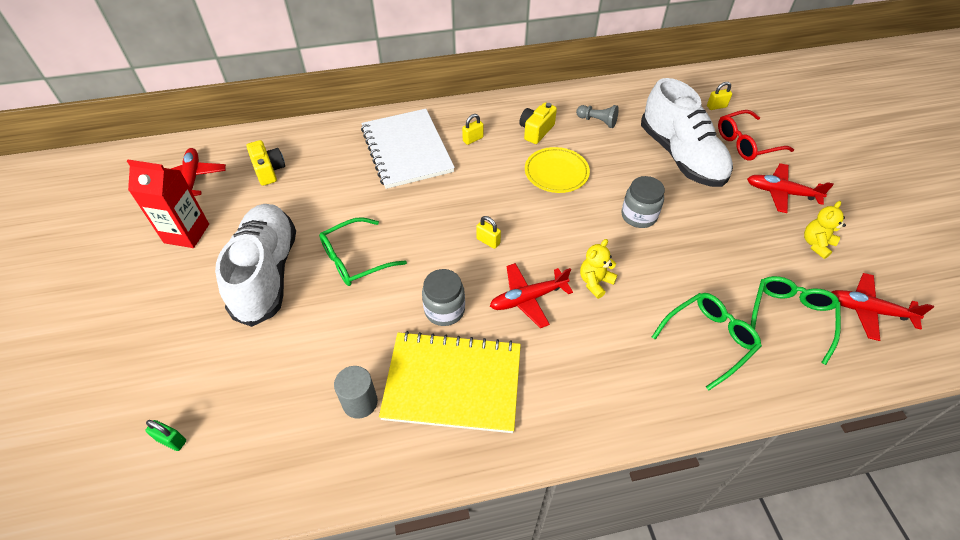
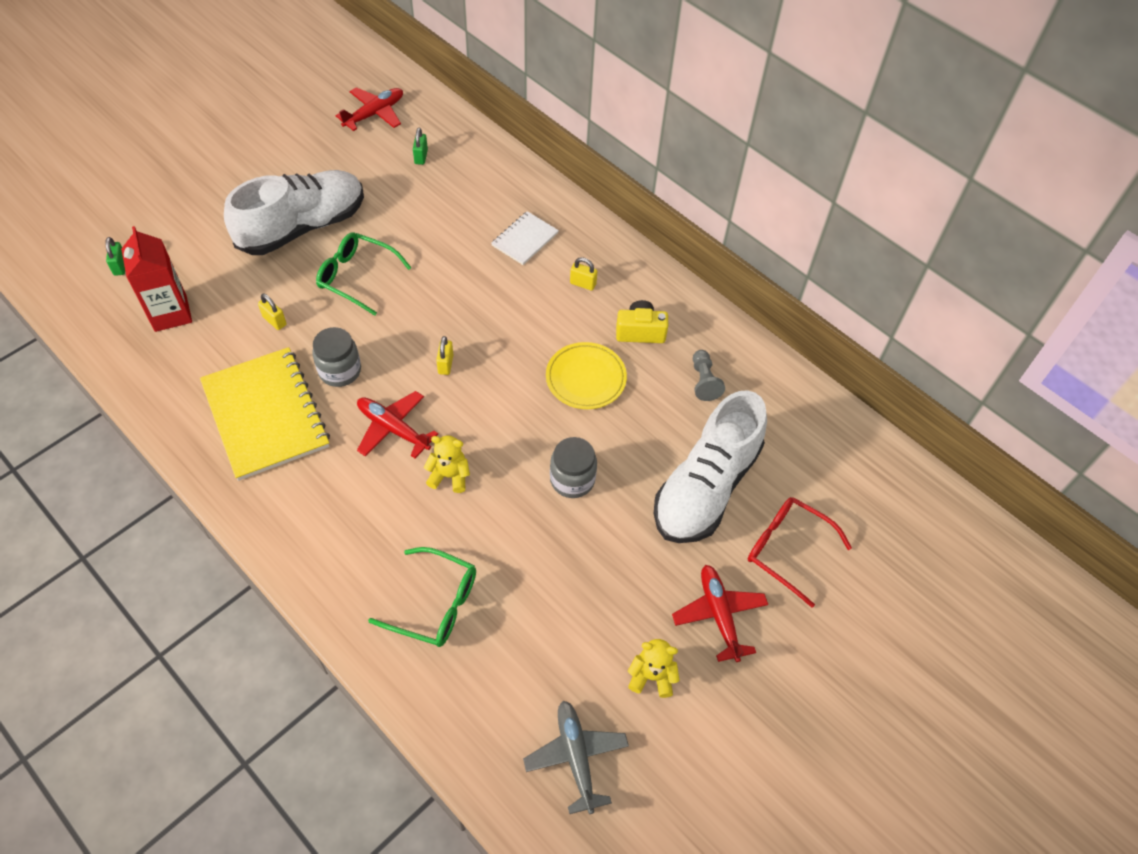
camera: 55 degrees right, 5 degrees up
red carton [127,160,209,248] -> red carton moved to [121,226,192,332]
yellow camera [246,140,285,186] -> green padlock [413,128,428,165]
grey cylinder [334,366,378,419] -> none
white notebook [361,109,455,189] -> white notebook [491,211,559,265], size x0.50
yellow padlock [707,82,732,110] -> yellow padlock moved to [258,294,287,330]
green glasses [751,276,841,365] -> none
red plane [832,273,934,341] -> grey plane [523,700,629,814]

